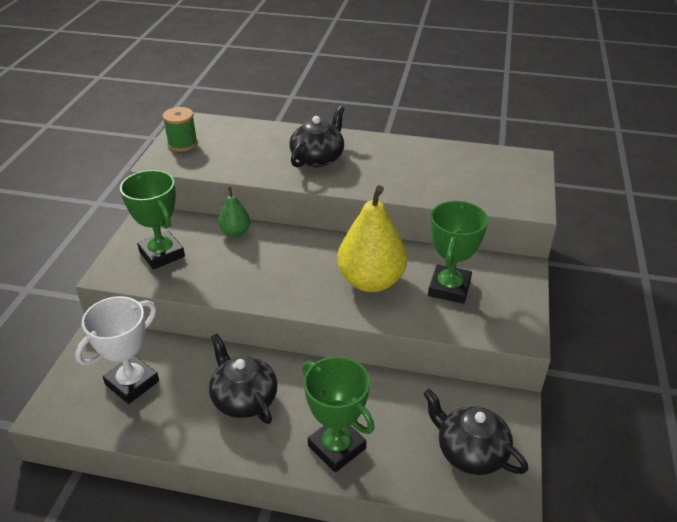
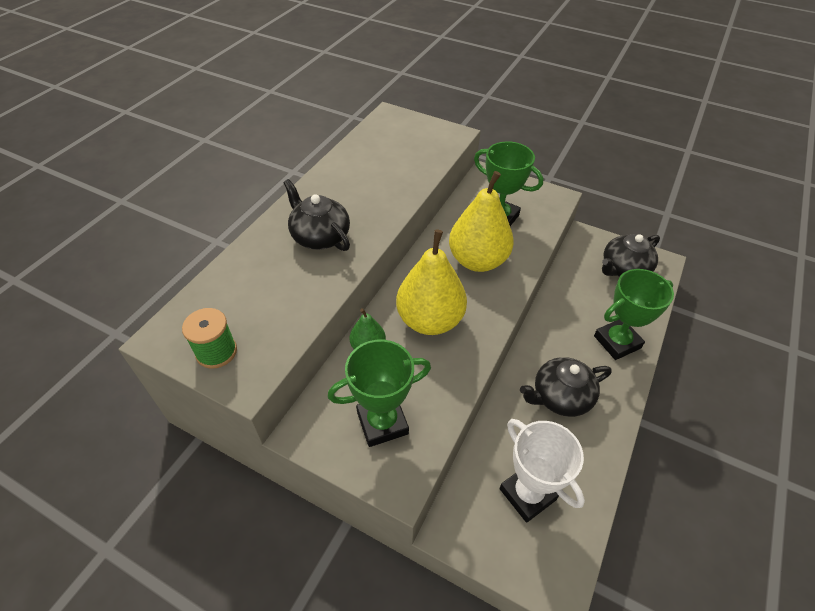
camera: 75 degrees left, 10 degrees up
none -> yellow pear [396,230,467,335]

